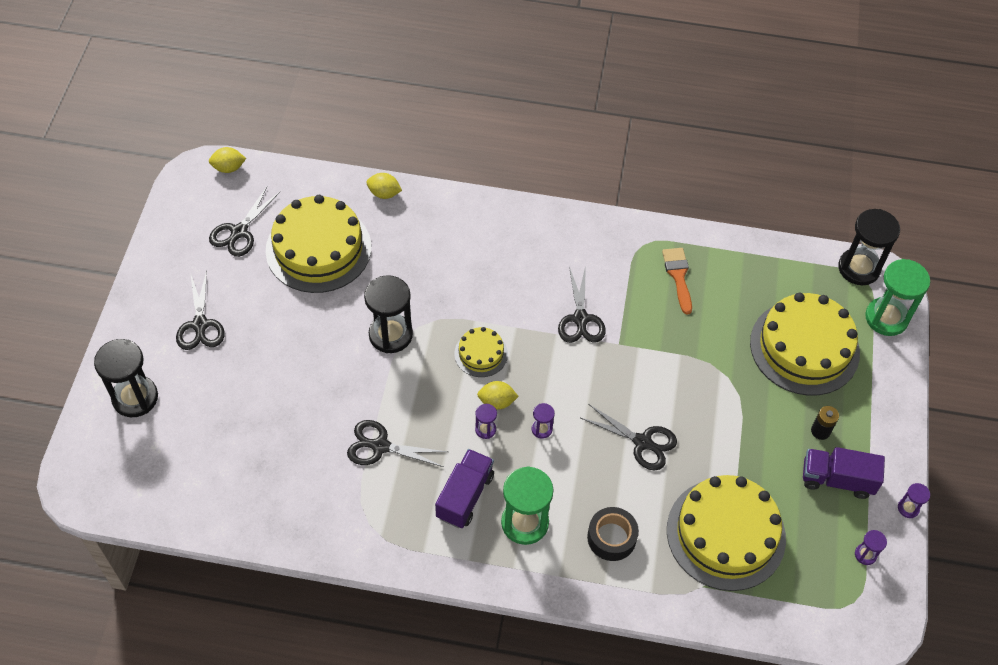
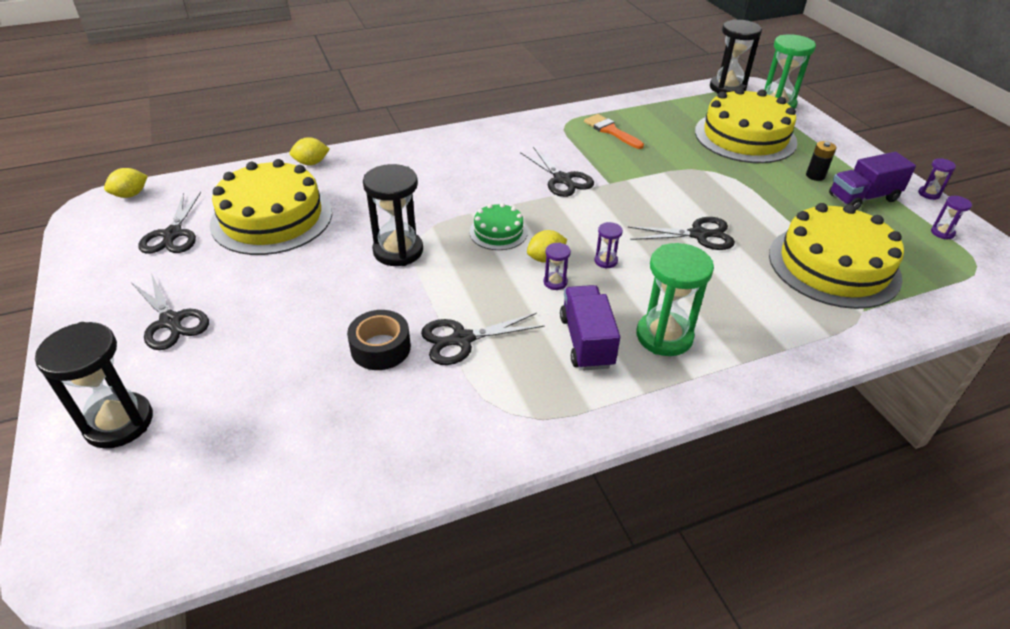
camera: 30 degrees left, 15 degrees down
yellow cake [454,327,508,377] -> green cake [469,203,528,250]
black tape [587,507,639,561] -> black tape moved to [347,310,411,370]

